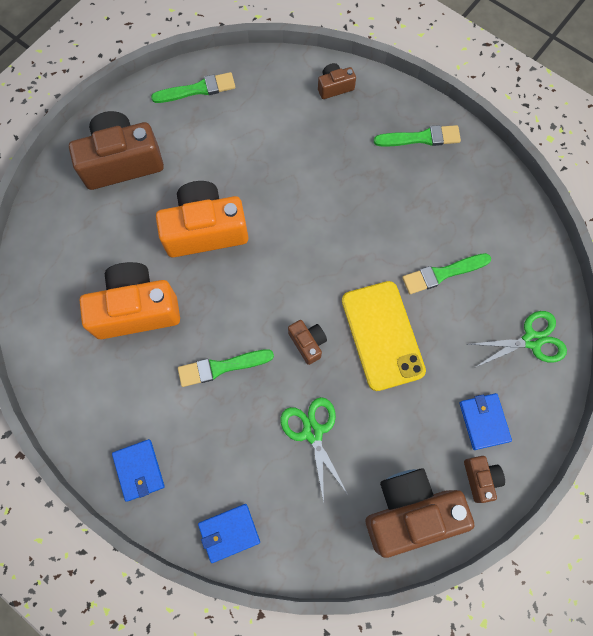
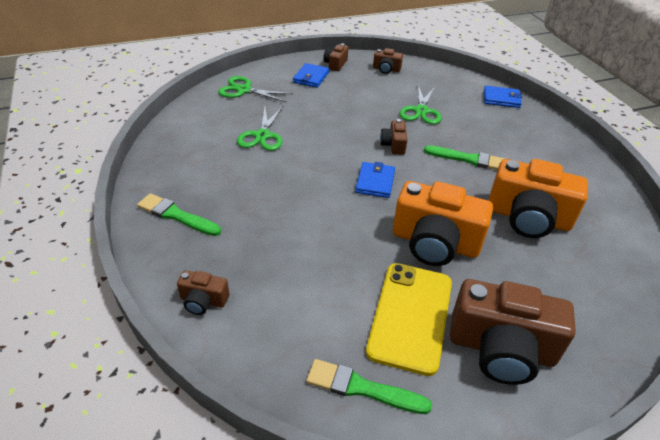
camera: 150 degrees left, 30 degrees down
blue wallet [112,439,165,501] -> blue wallet moved to [355,162,395,198]
yellow phone [342,281,426,391] -> yellow phone moved to [366,263,452,376]
brown camera [366,468,474,558] -> brown camera [373,48,403,74], size x0.47
green brush [402,253,491,294] -> green scissors [237,107,283,151]

